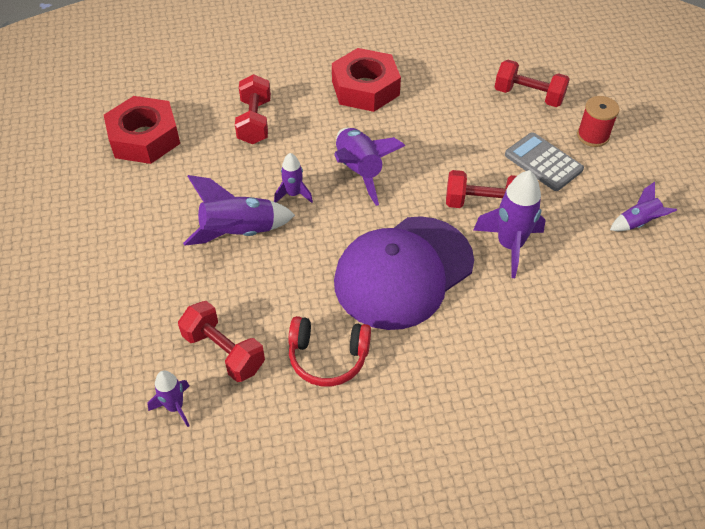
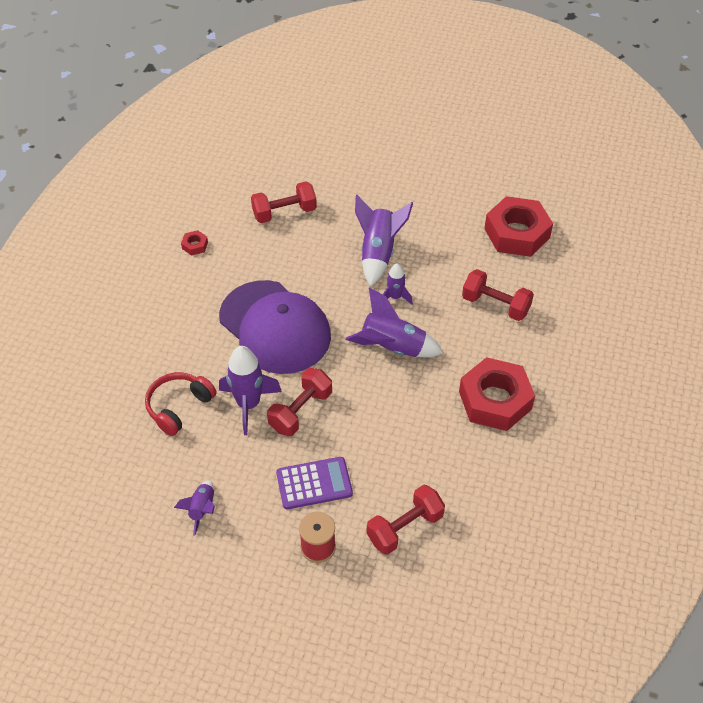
camera: 120 degrees right, 0 degrees up
purple rocket [148,370,189,427] -> none
red headphones [288,316,371,386] -> red headphones moved to [145,372,216,436]
purple cap [334,216,474,330] -> purple cap turned 150 degrees clockwise [219,280,331,374]
grey calculator [505,132,584,191] -> purple calculator [276,457,353,509]
none -> red nut [181,230,208,256]

